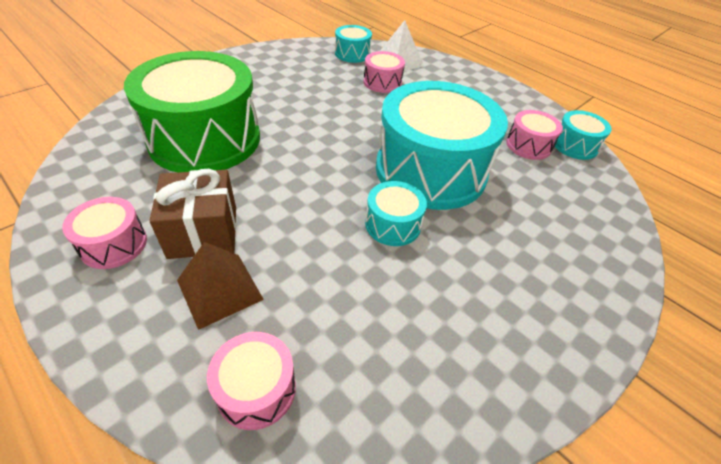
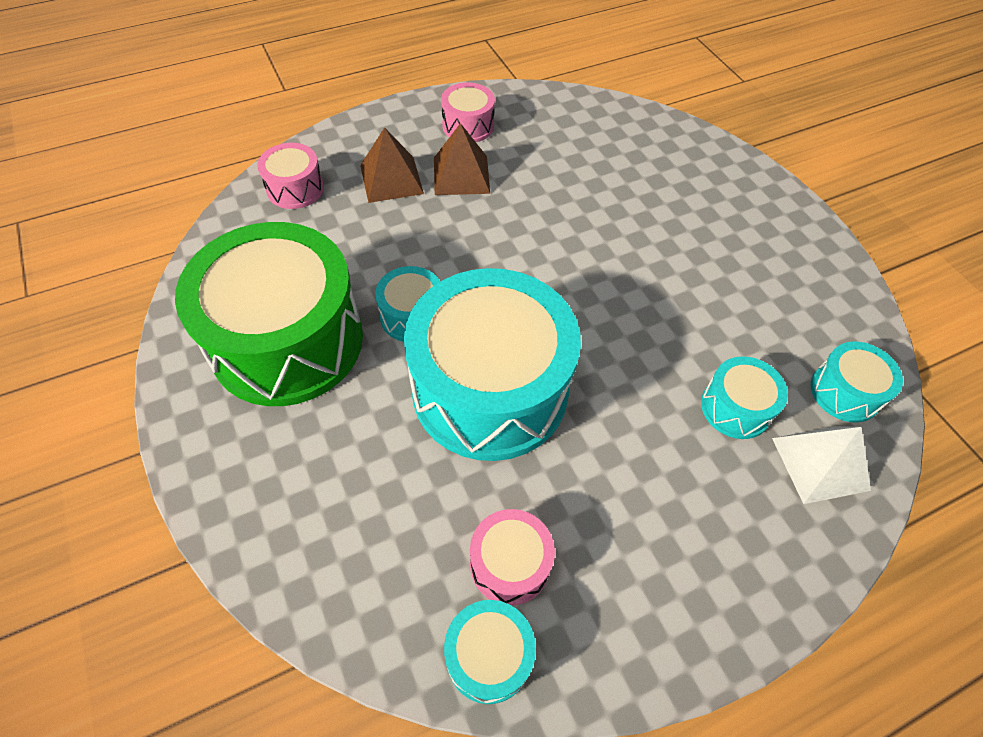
camera: 110 degrees right, 10 degrees up
green drum [124,51,260,172] -> green drum moved to [175,222,363,406]
brown gift [149,169,236,259] -> brown pyramid [434,123,490,195]
pink drum [364,51,405,93] -> turquoise drum [701,356,788,439]

